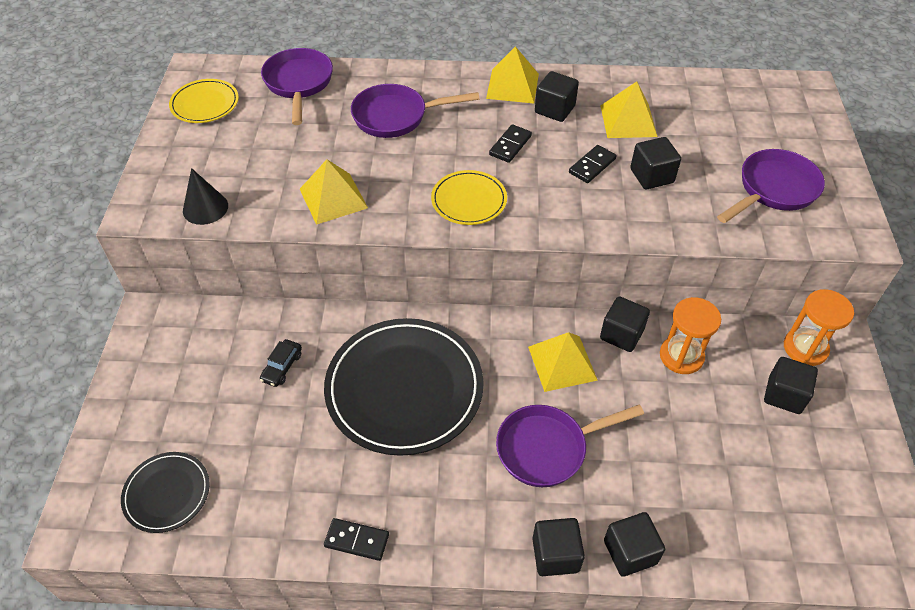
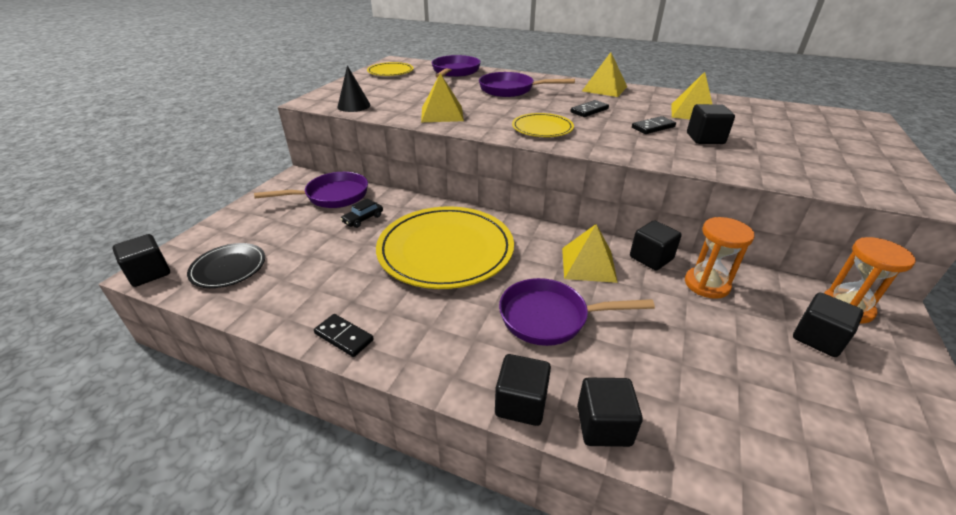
camera: 20 degrees right, 15 degrees down
black plate [324,318,484,456] -> yellow plate [376,206,514,289]
black cube [535,71,579,122] -> black cube moved to [112,234,170,287]
purple pan [717,149,825,223] -> purple pan moved to [254,172,368,208]

